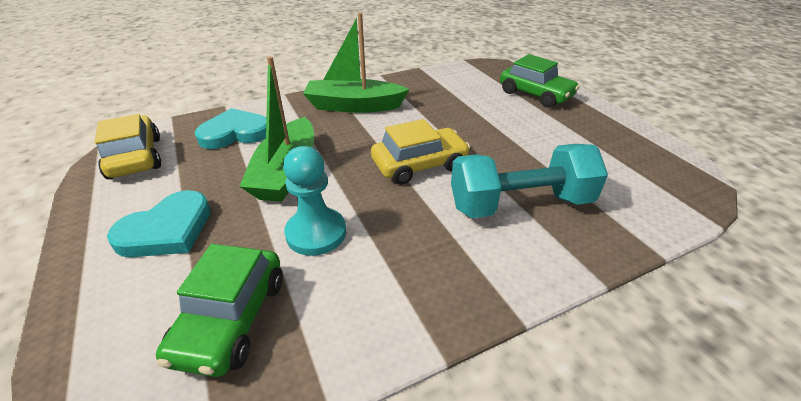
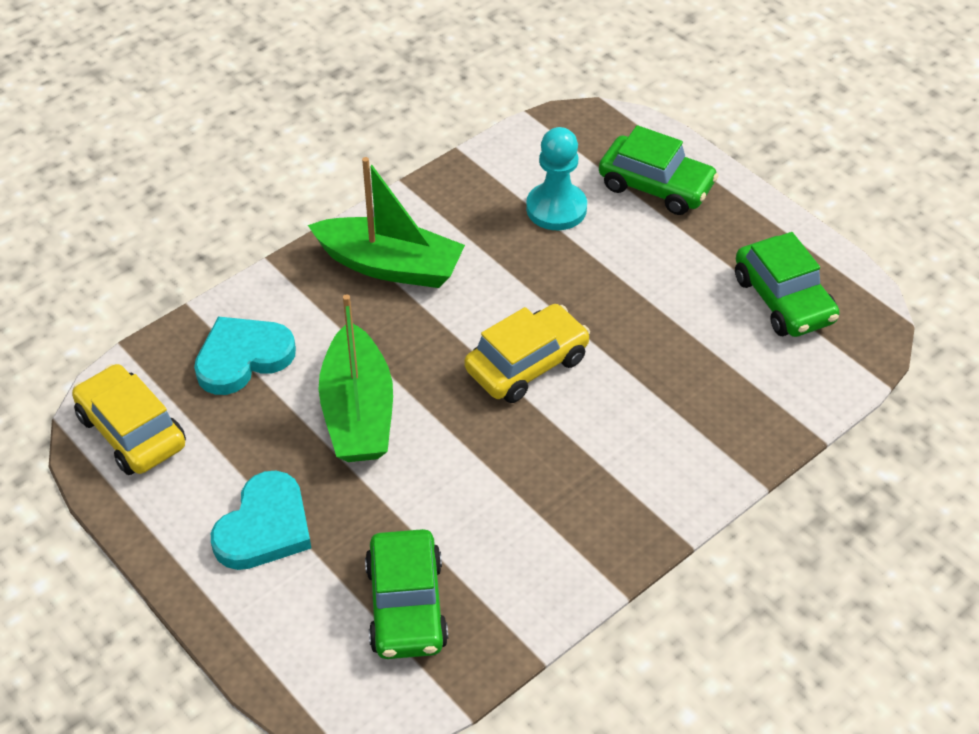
camera: 15 degrees left, 10 degrees up
turquoise pawn [283,146,346,256] -> turquoise pawn moved to [526,127,587,230]
green boat [303,13,410,113] -> green boat turned 150 degrees counterclockwise [308,157,465,288]
turquoise dumbbell [451,144,608,218] -> none
none -> green car [735,232,840,337]

